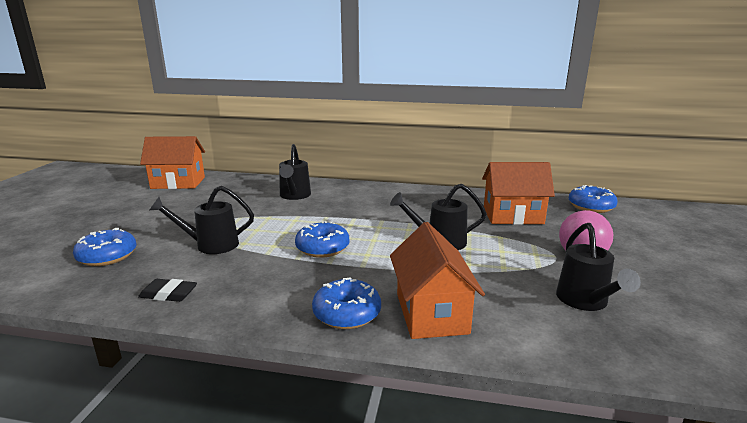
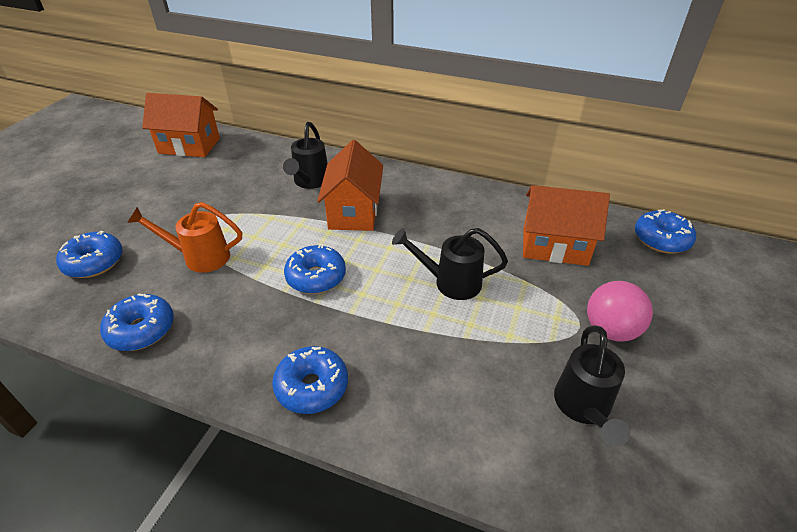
camera: 10 degrees right, 20 degrees up
black eraser [138,279,197,302] -> blue donut [100,294,174,351]
black watering can [150,186,254,254] -> orange watering can [127,202,242,273]
orange house [390,222,485,339] -> orange house moved to [317,140,383,231]

